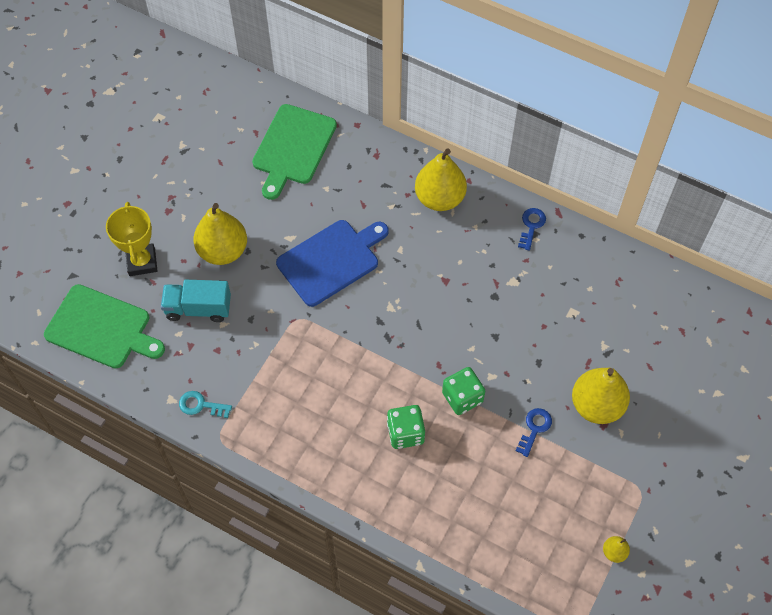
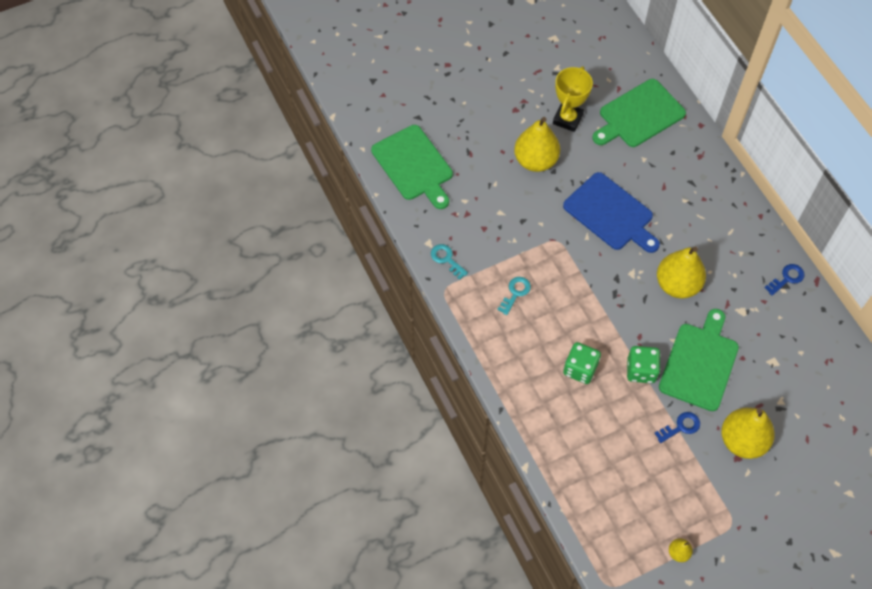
camera: 35 degrees right, 0 degrees up
yellow trophy [106,202,158,276] -> yellow trophy moved to [553,66,593,132]
turquoise truck [161,280,231,322] -> none
blue cutting board [276,220,388,307] -> blue cutting board turned 45 degrees clockwise [563,172,660,253]
yellow pear [415,148,467,211] -> yellow pear moved to [657,247,706,298]
none -> turquoise key [497,277,531,315]
none -> green cutting board [659,309,739,411]

